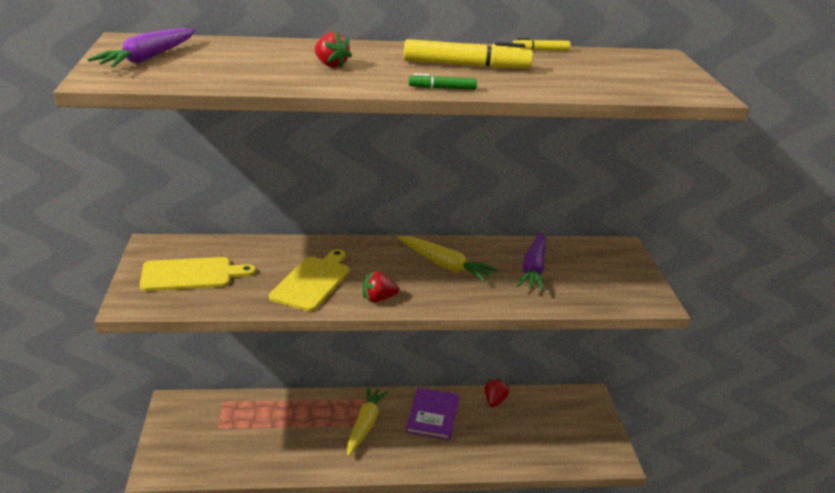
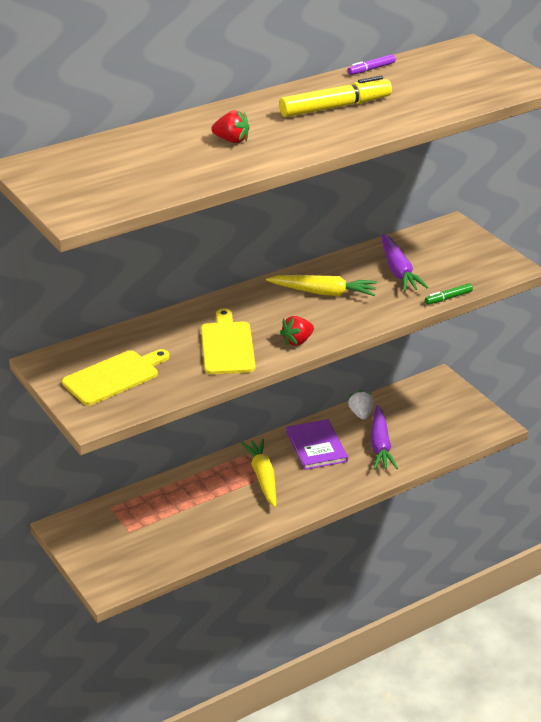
camera: 25 degrees left, 5 degrees up
purple carrot [87,28,195,67] -> purple carrot moved to [371,405,398,470]
green marker [409,74,477,90] -> green marker moved to [425,283,473,305]
red strawberry [485,378,509,407] -> white strawberry [348,390,374,420]
yellow marker [512,38,571,51] -> purple marker [347,54,396,75]

